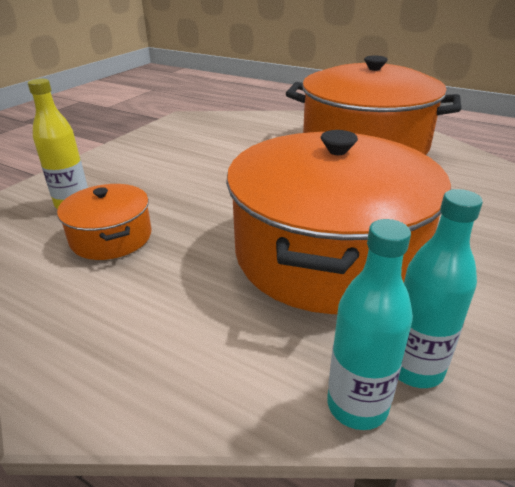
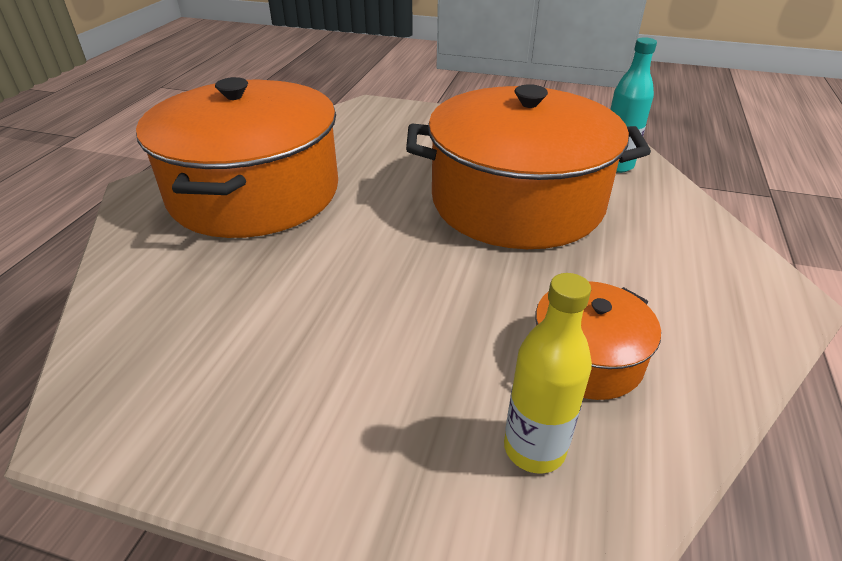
camera: 105 degrees left, 5 degrees up
turquoise bottle [327,219,413,430] -> none

